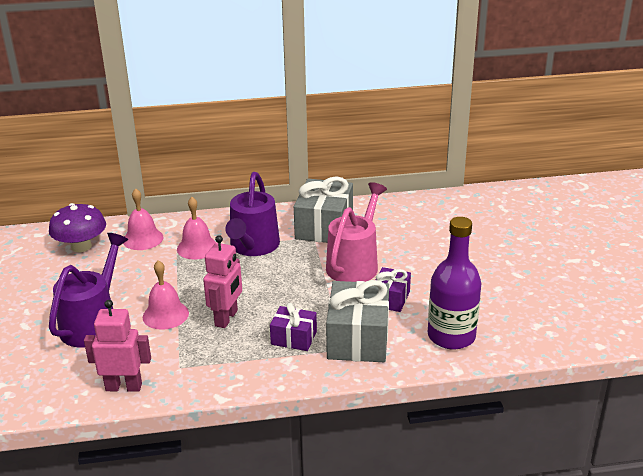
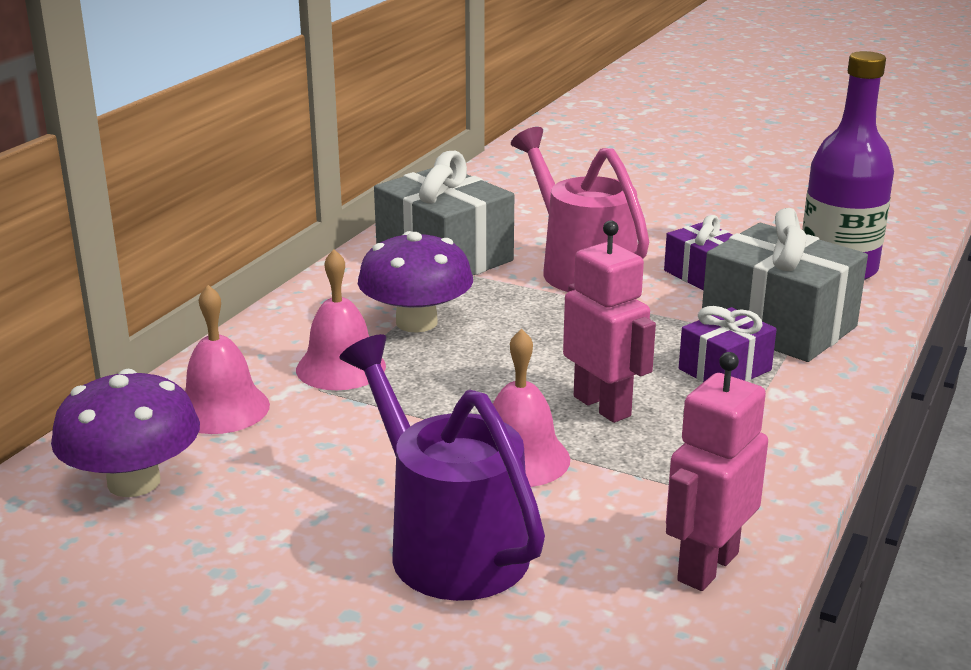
camera: 55 degrees left, 5 degrees down
purple watering can [225,172,280,256] -> purple mushroom [358,231,473,333]

